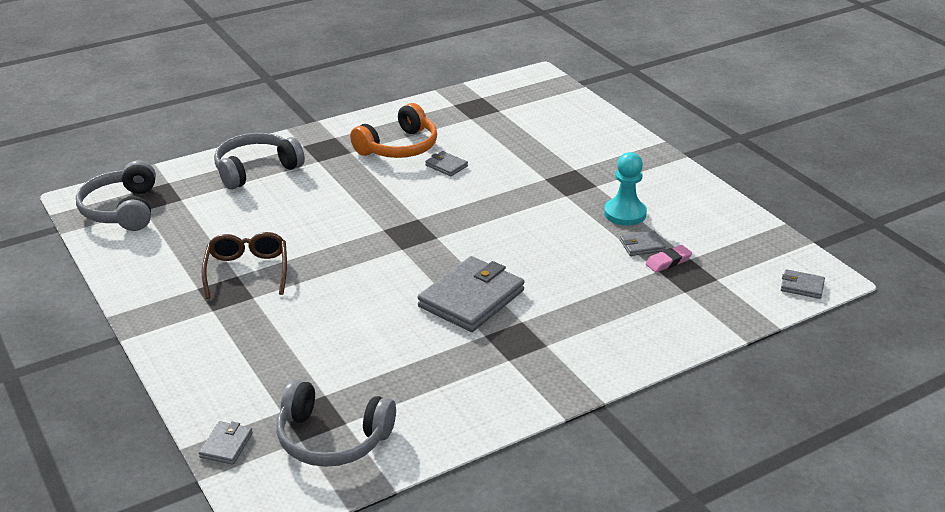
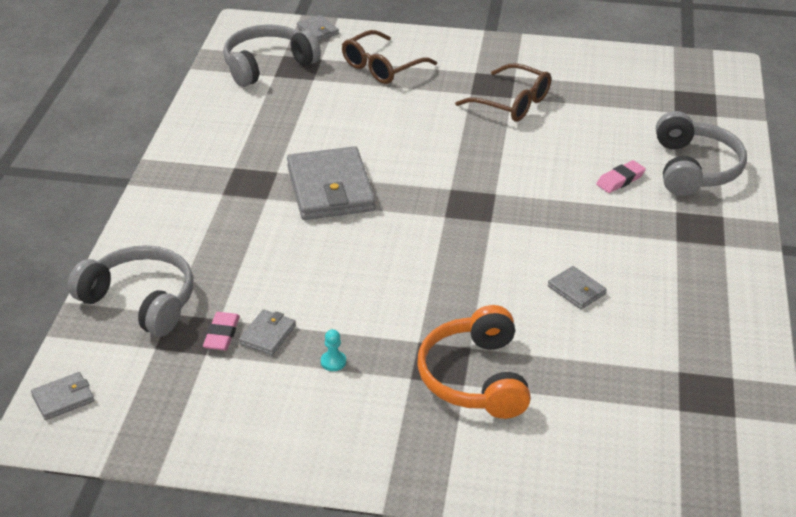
camera: 130 degrees right, 5 degrees up
grey headphones [76,160,156,231] -> grey headphones moved to [68,245,193,337]
orange headphones [350,103,437,158] -> orange headphones moved to [417,305,531,419]
grey wallet [425,151,468,176] -> grey wallet turned 60 degrees clockwise [548,266,607,309]
turquoise pawn [604,152,647,226] -> turquoise pawn [321,329,346,371], size x0.44
none -> brown glasses [342,30,437,84]
none -> pink eraser [596,160,646,193]

